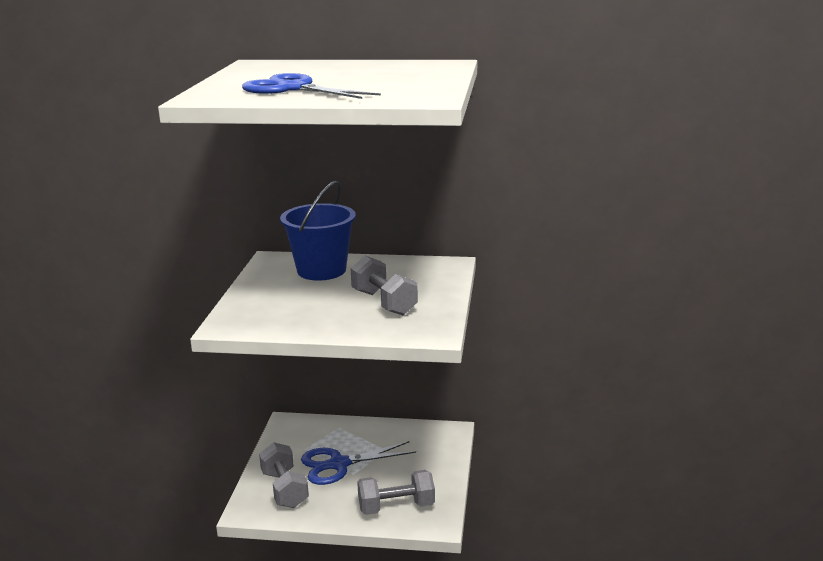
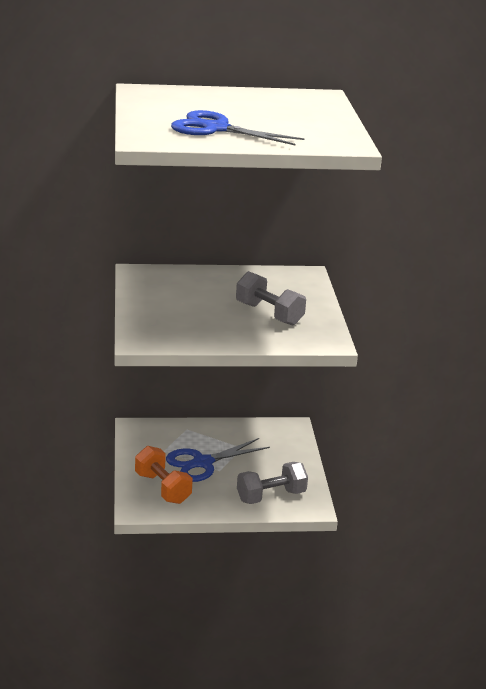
camera: 15 degrees left, 5 degrees up
grey dumbbell [259,442,309,508] -> orange dumbbell [135,446,193,504]
blue bucket [280,181,356,281] -> none

